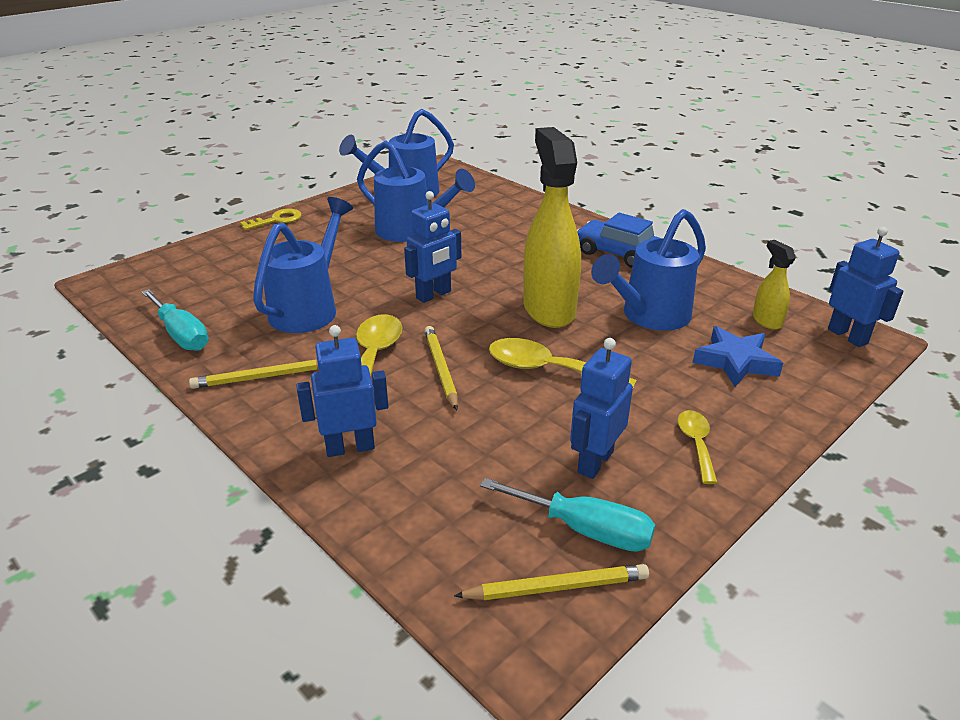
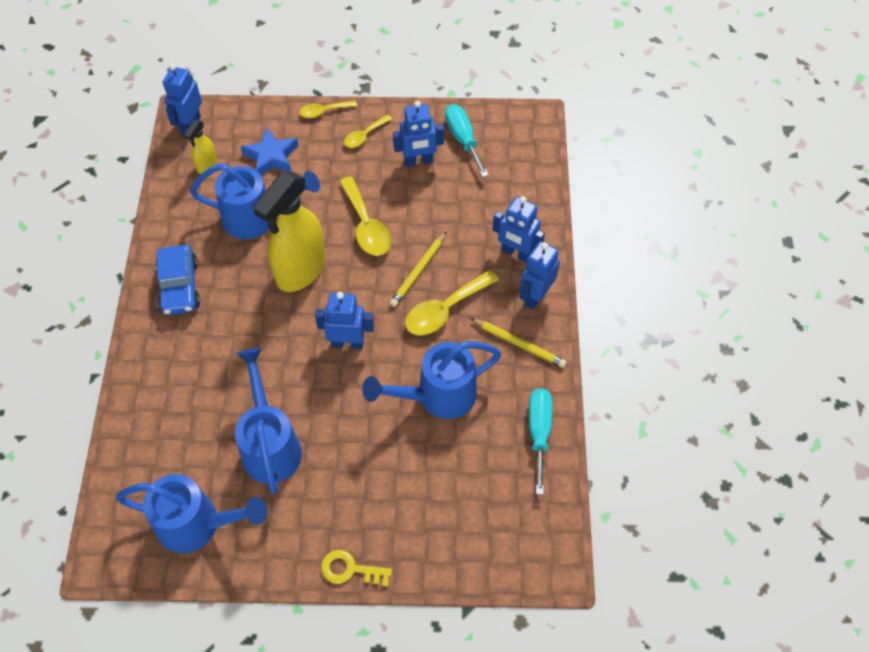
camera: 135 degrees left, 25 degrees up
yellow pencil [454,564,649,600] -> none
none -> yellow spoon [300,101,357,118]
none -> blue robot [520,241,560,310]

